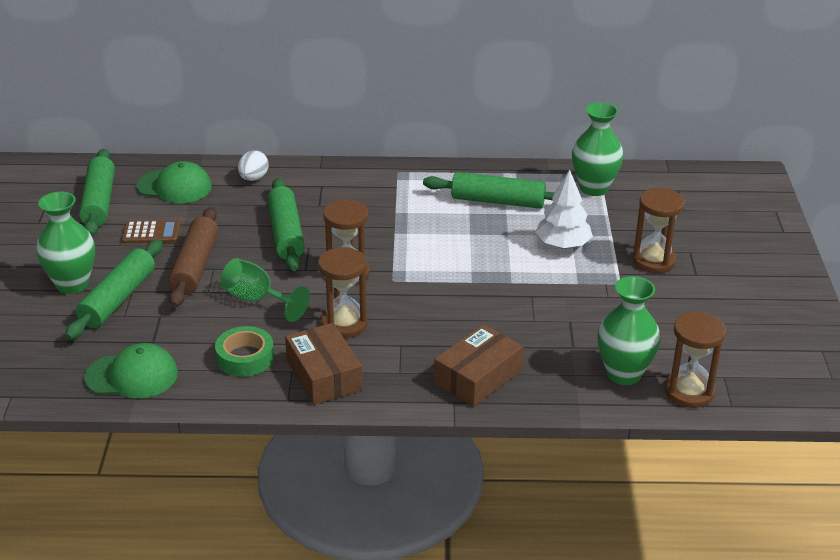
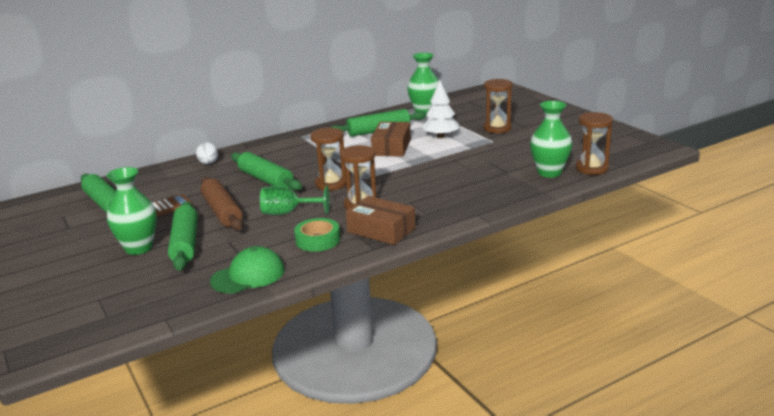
camera: 30 degrees left, 10 degrees down
green cap [137,161,212,203] -> none
brown box [434,324,524,407] -> brown box moved to [371,122,411,157]

